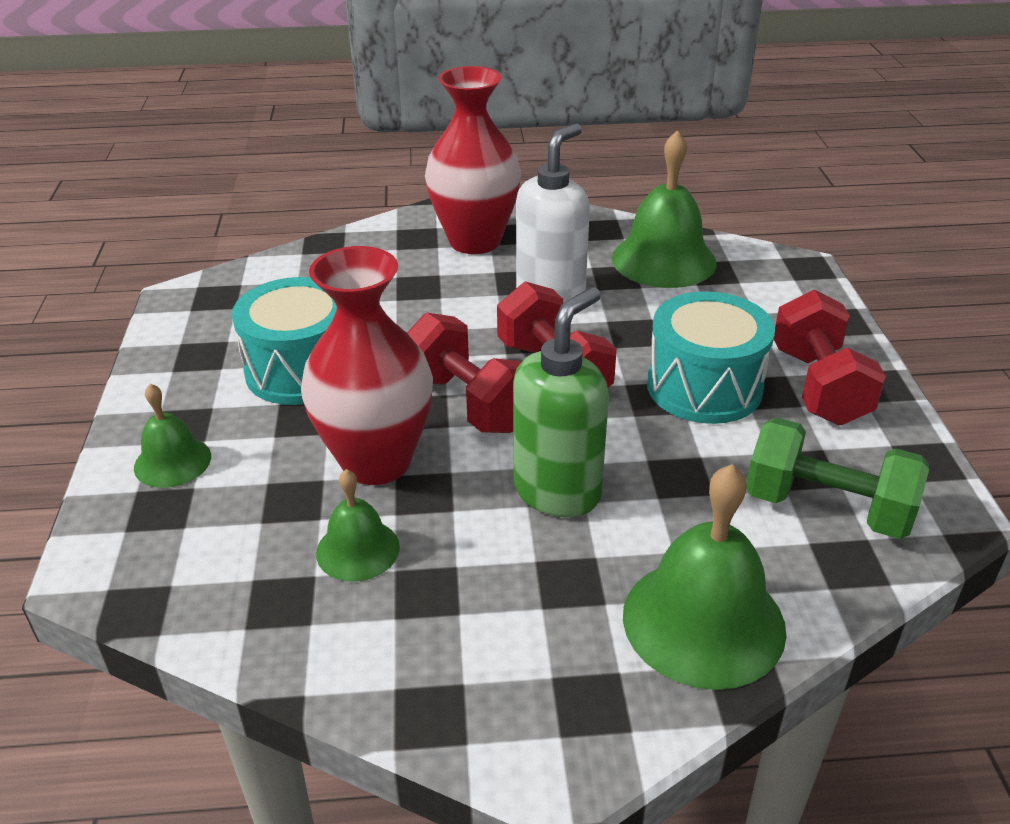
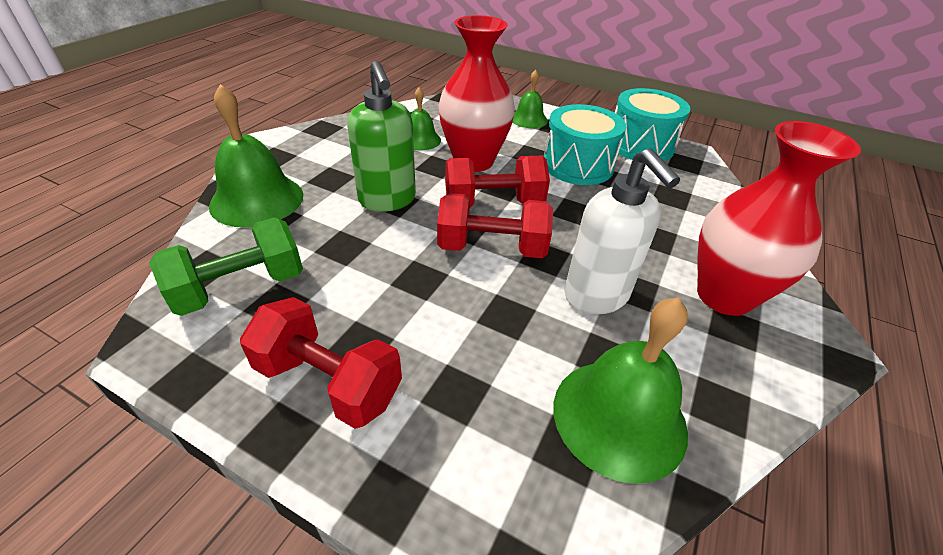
camera: 120 degrees right, 5 degrees up
turquoise drum [647,291,775,424] -> turquoise drum moved to [615,88,691,161]

